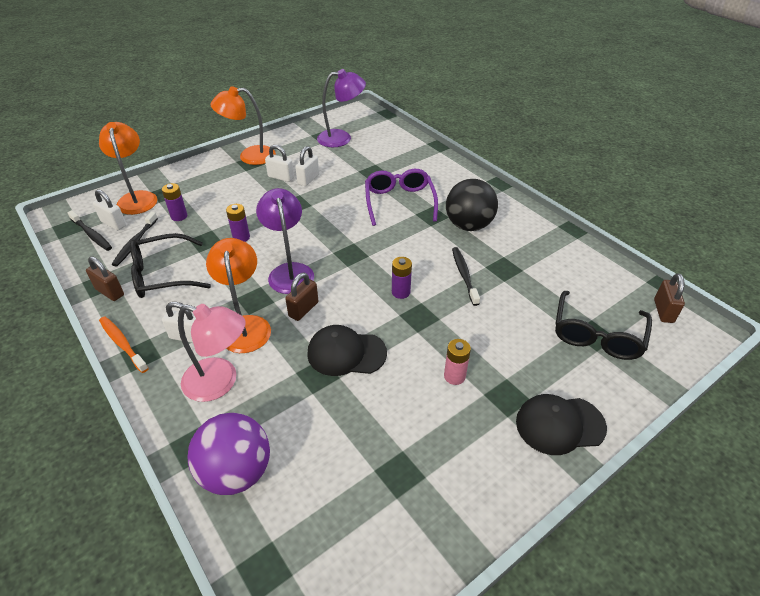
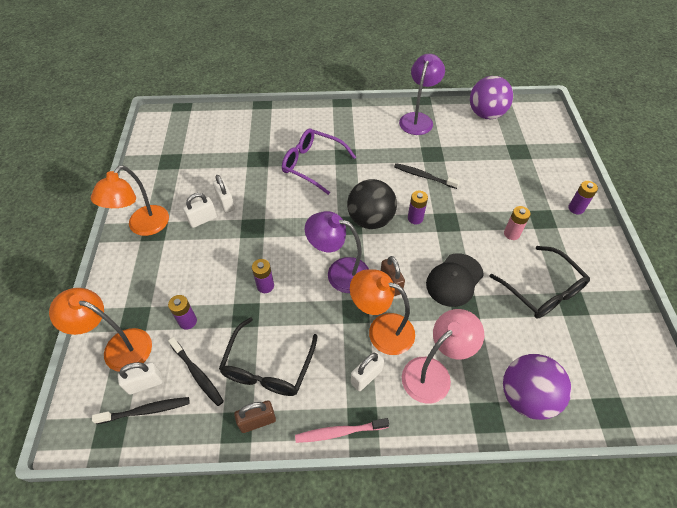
camera: 55 degrees left, 10 degrees up
orange toothbrush [99,316,149,373] -> pink toothbrush [295,418,389,443]
purple lamp [317,69,366,147] -> purple lamp moved to [399,54,445,135]
black ball [446,179,498,231] -> black ball moved to [347,179,397,229]
black cap [516,394,607,455] -> purple battery [568,181,598,214]
black glasses [555,291,652,360] -> black glasses moved to [489,246,590,319]
brown padlock [654,273,685,323] -> none
none -> purple ball [470,76,513,119]

